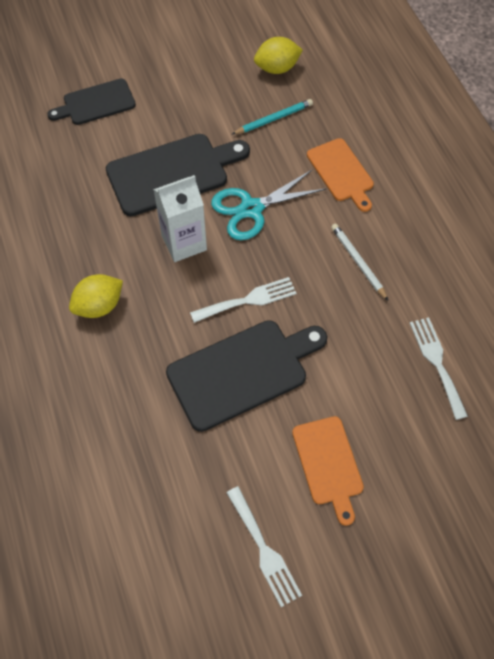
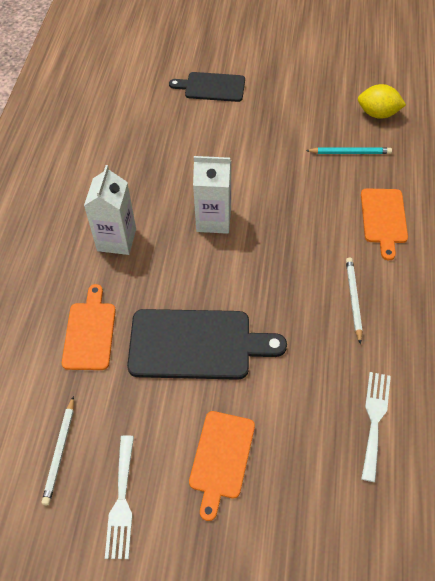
camera: 30 degrees right, 5 degrees down
yellow lemon [69,274,123,318] -> white carton [84,165,136,255]
black cutting board [106,134,250,216] -> none
white fork [190,277,297,323] -> none
turquoise scissors [211,170,326,240] -> none
none -> white pencil [42,396,74,505]
none -> orange cutting board [62,284,116,370]

